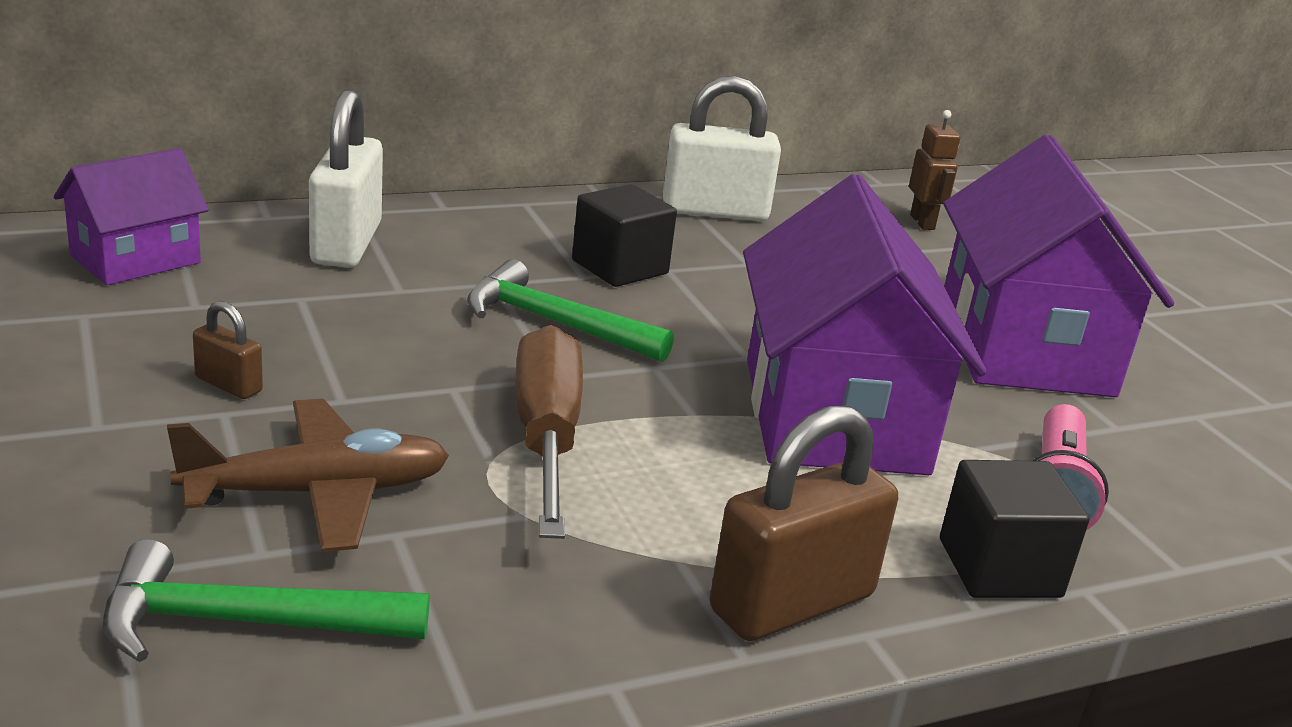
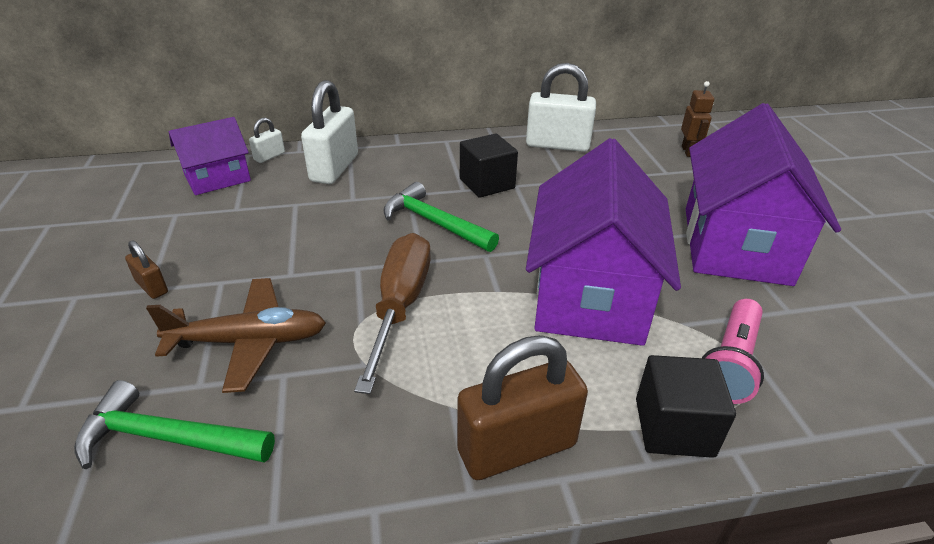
camera: 15 degrees right, 10 degrees up
brown padlock [193,301,263,399] -> brown padlock moved to [125,240,168,299]
none -> white padlock [249,118,285,163]

